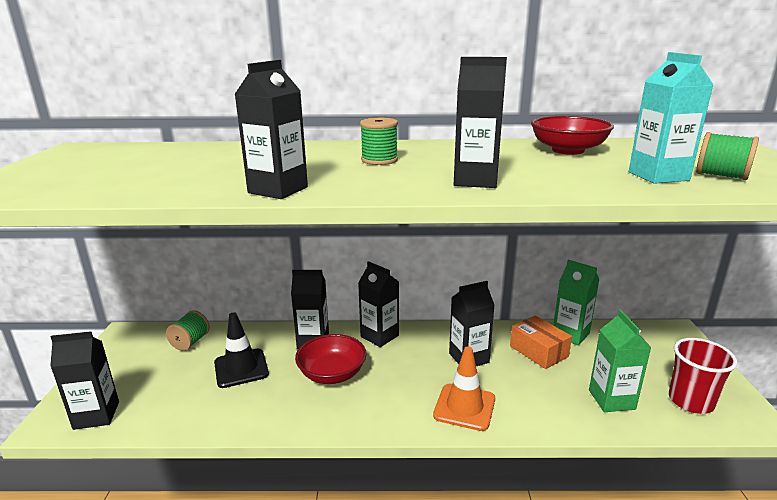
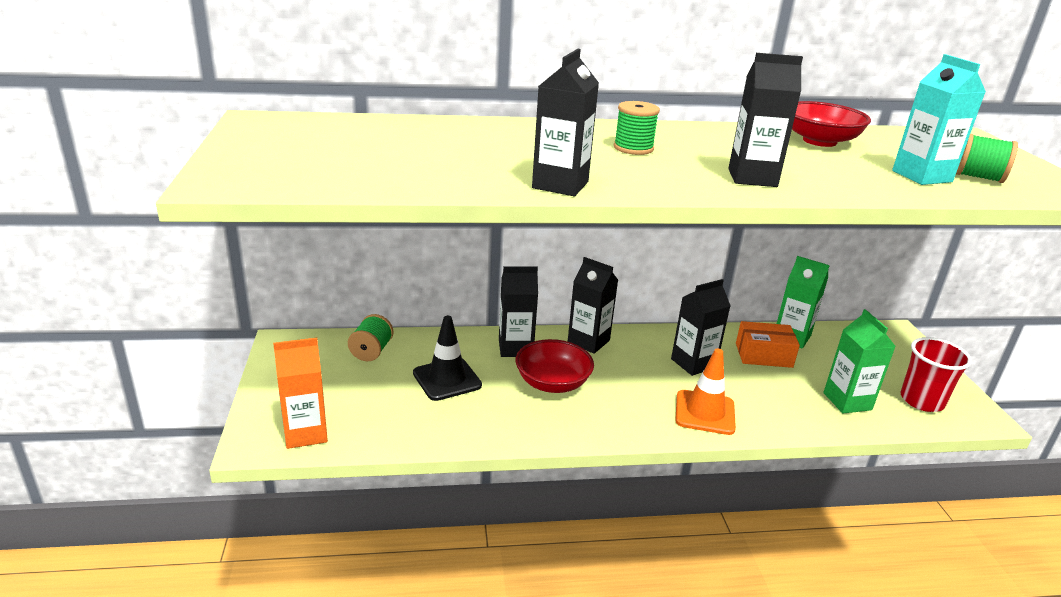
camera: 10 degrees left, 5 degrees up
black carton [50,331,119,430] -> orange carton [273,338,328,449]
orange box [510,315,572,369] -> orange box turned 45 degrees counterclockwise [736,321,800,368]

